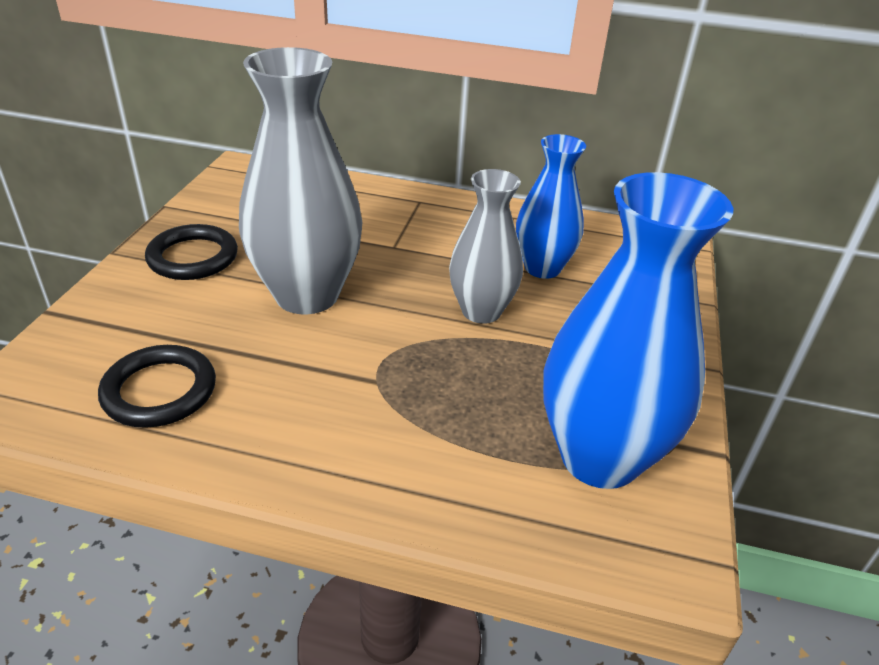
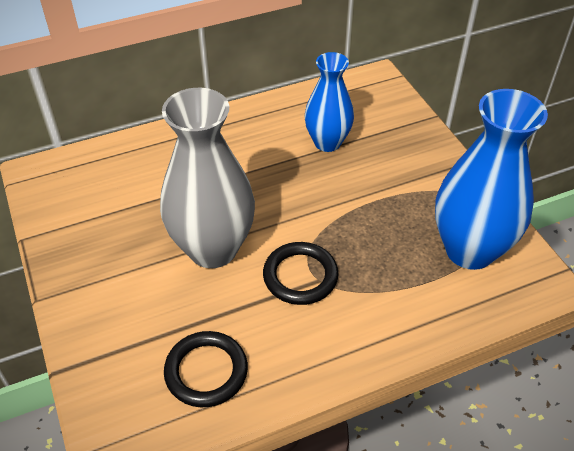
camera: 35 degrees left, 10 degrees up
black ring [145,224,238,280] -> black ring moved to [263,242,339,305]
grey vase [449,169,523,324] -> none

